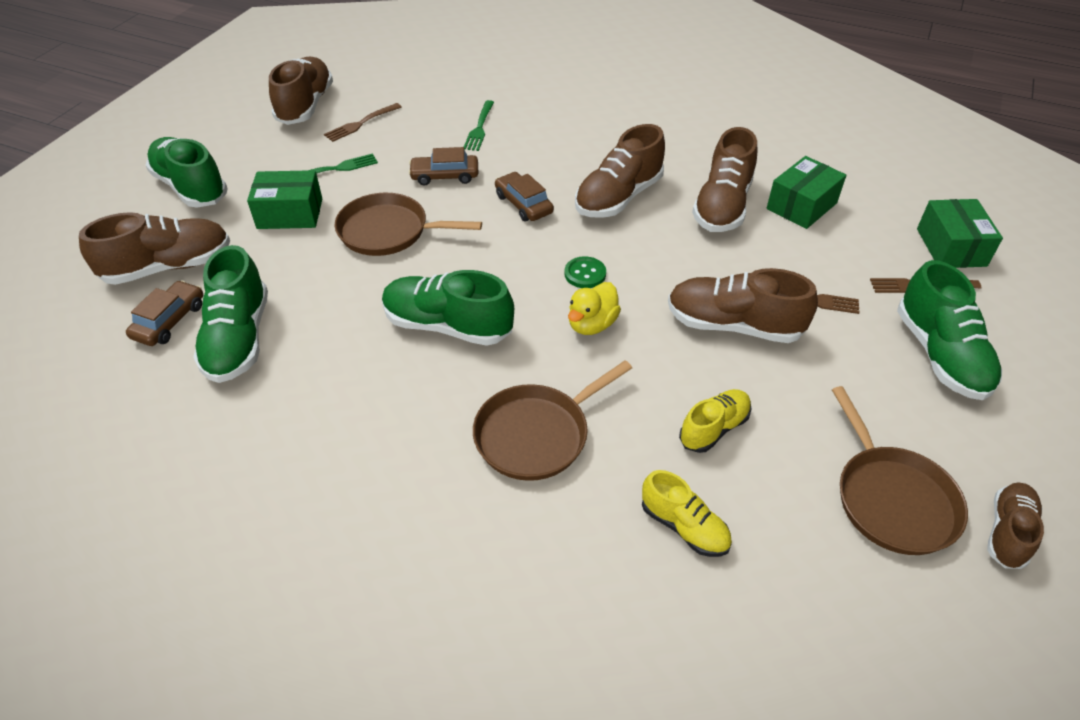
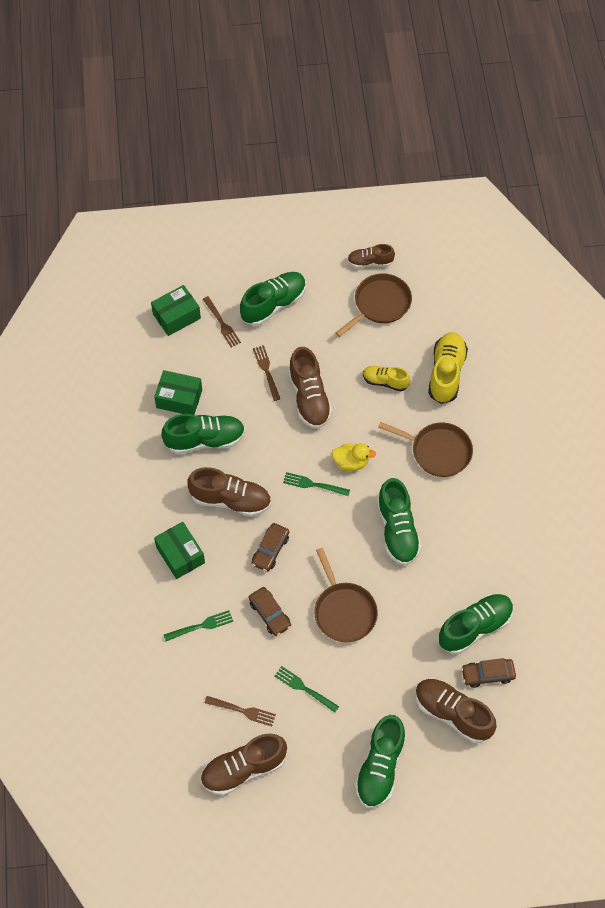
camera: 120 degrees left, 15 degrees up
green box [247,170,322,229] -> green box moved to [154,522,205,579]
green button [564,256,606,288] -> green fork [283,472,350,496]
yellow shoe [642,470,732,557] -> yellow shoe [428,332,468,404], size x1.66
brown shoe [692,127,757,232] -> green shoe [161,414,245,454]

